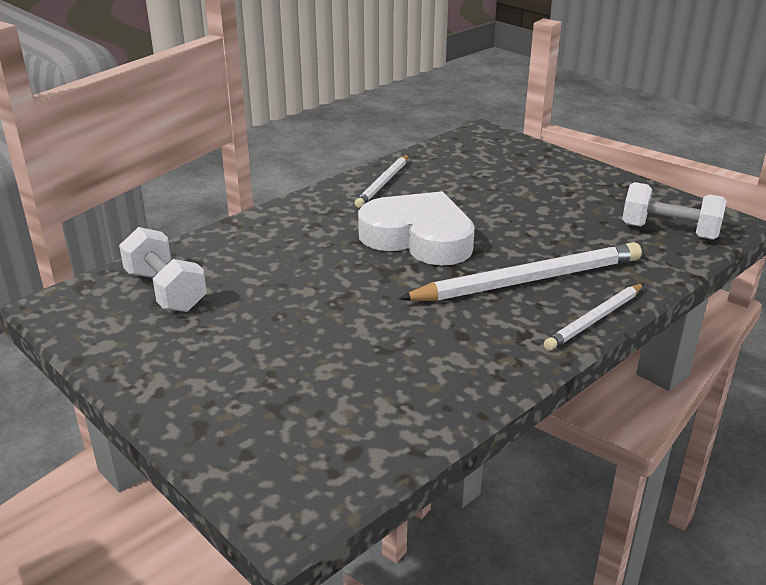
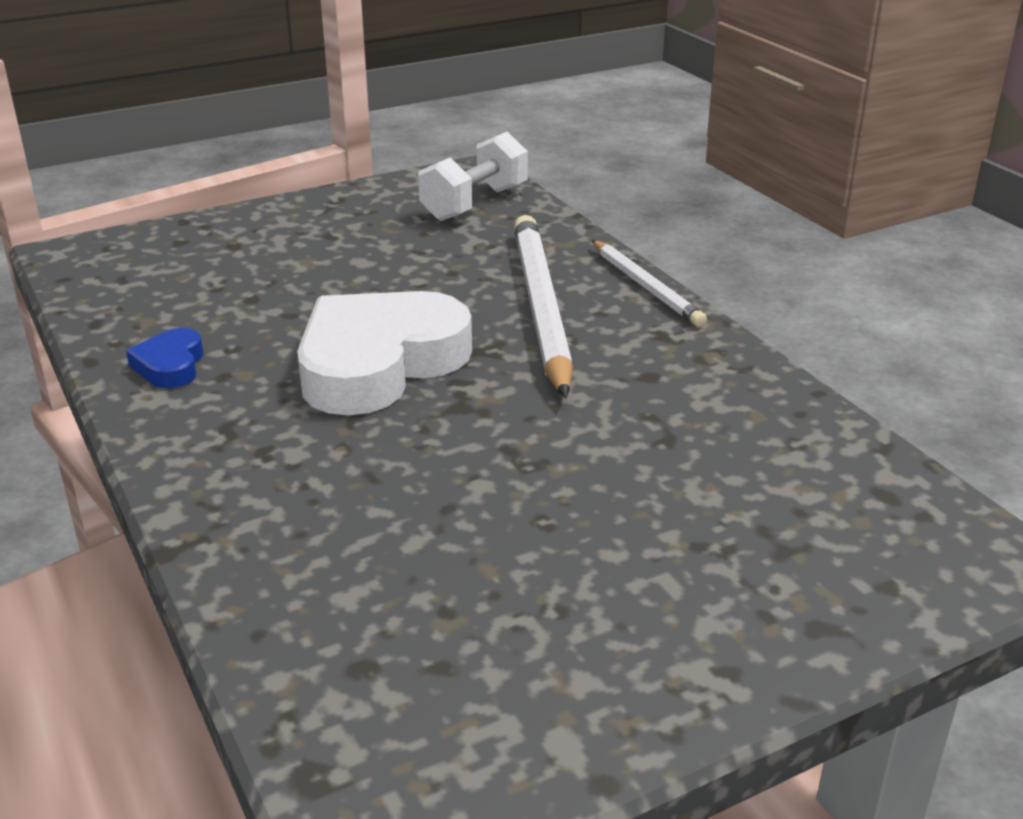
camera: 75 degrees left, 0 degrees up
white dumbbell [119,227,207,312] -> none
white pencil [354,155,409,208] -> blue heart [126,328,204,388]

